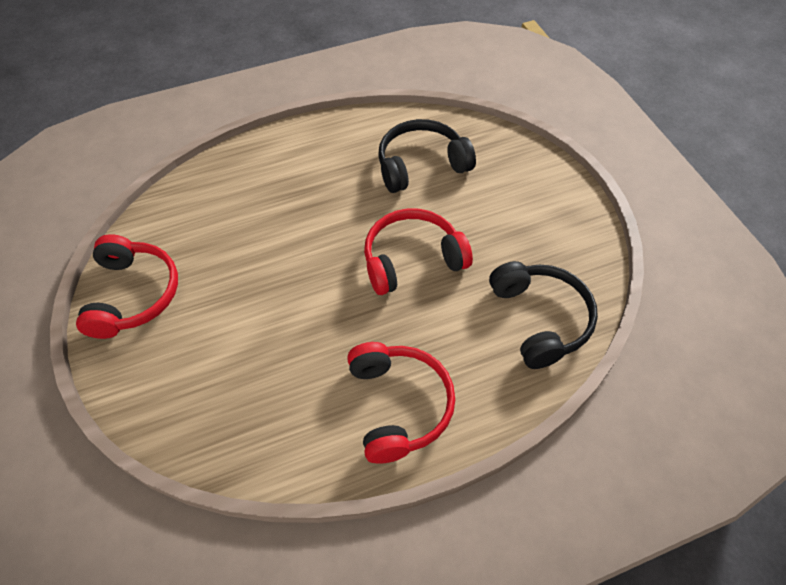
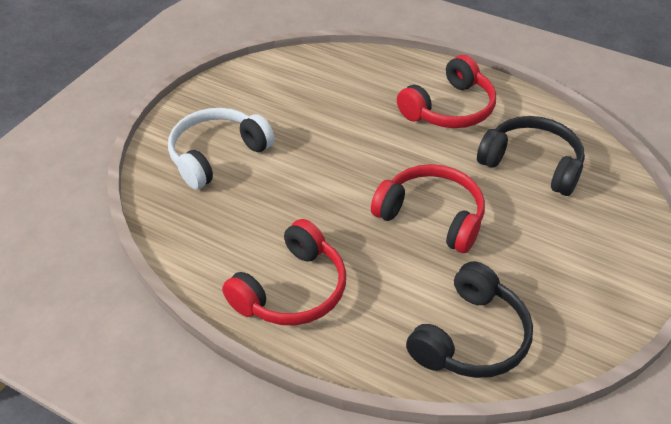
camera: 50 degrees right, 10 degrees down
red headphones [76,234,178,339] -> red headphones moved to [397,55,496,128]
none -> white headphones [168,108,274,189]

